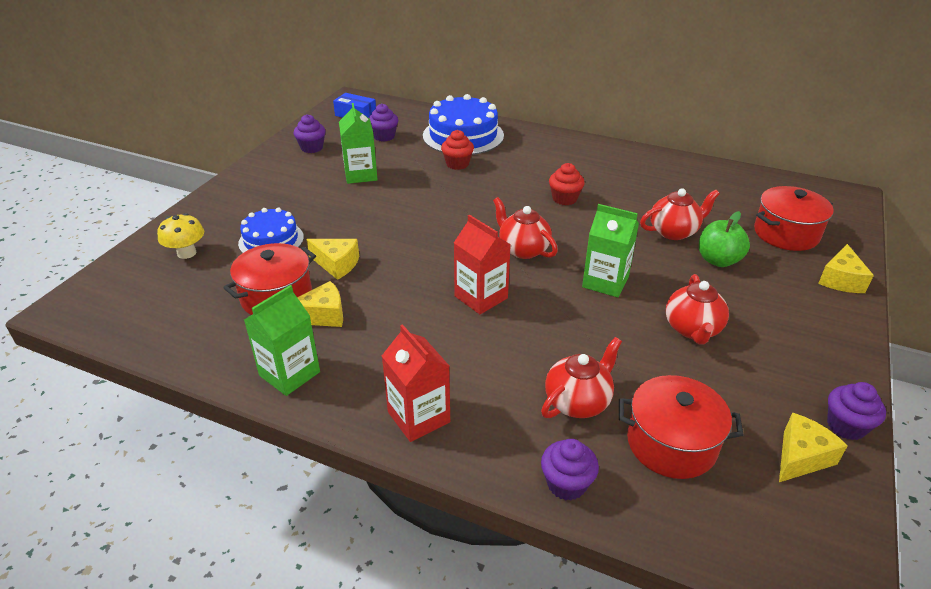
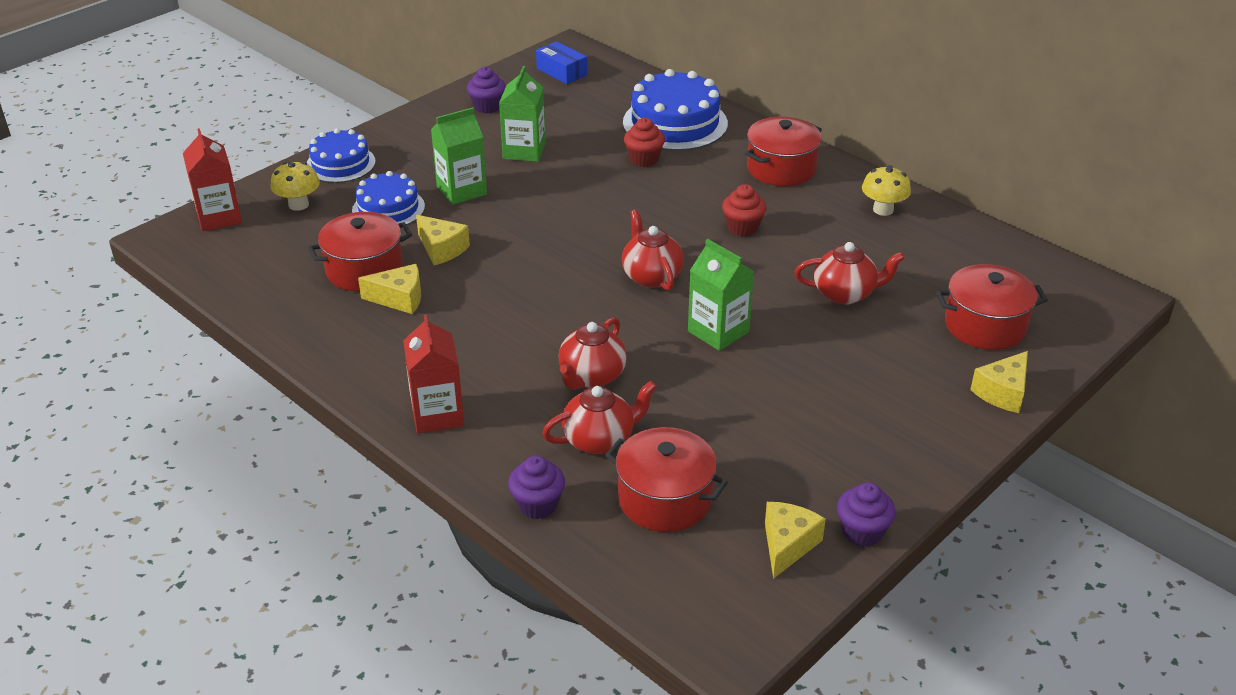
camera: 20 degrees right, 0 degrees up
green carton [244,285,320,396] -> green carton moved to [431,107,487,205]
purple cupcake [369,104,398,142] -> none
red carton [454,215,511,314] -> red carton moved to [183,128,242,231]
red teapot [666,274,729,345] -> red teapot moved to [559,317,627,390]
green apple [699,211,750,267] -> none
yellow cheese [779,412,848,482] -> yellow cheese turned 45 degrees counterclockwise [765,502,826,579]
none -> blue cake [306,128,376,183]
none -> red pot [745,117,822,186]
none -> yellow mushroom [862,165,911,216]

